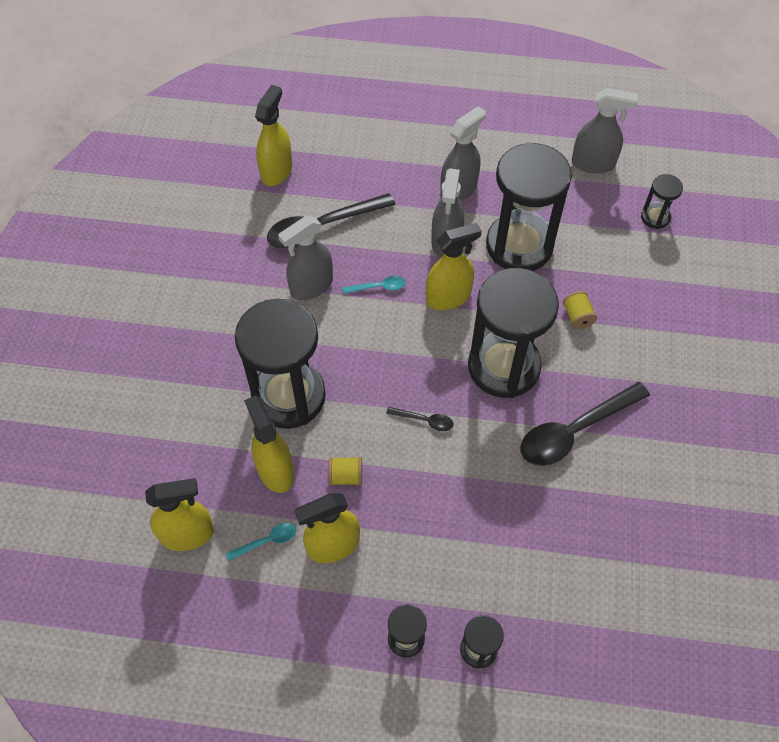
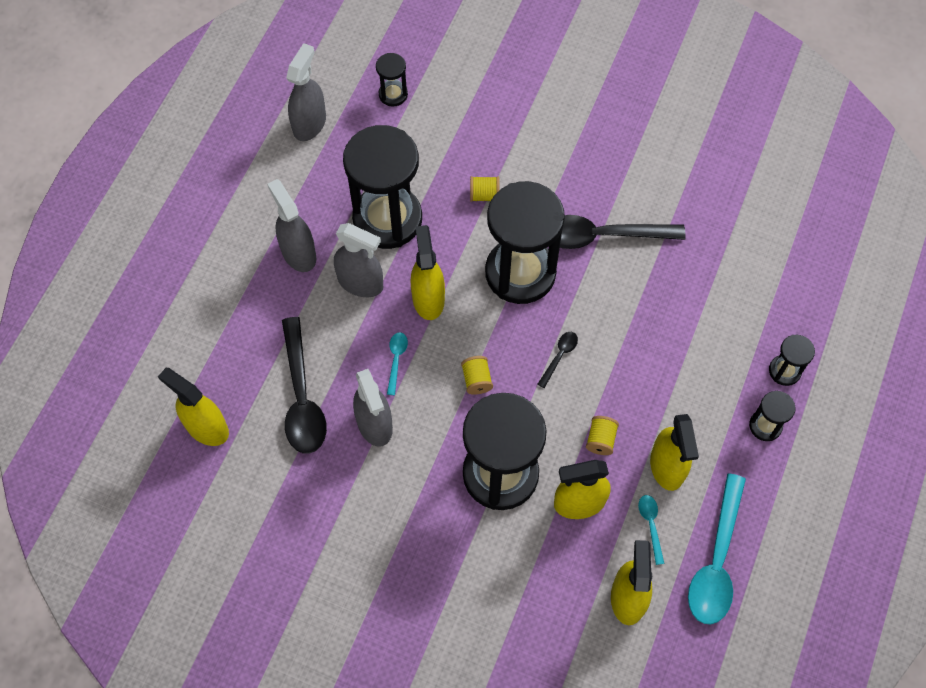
camera: 75 degrees left, 5 degrees up
black spoon [521,382,650,466] -> black spoon turned 105 degrees clockwise [560,215,686,249]
none -> yellow spool [461,356,493,395]
none -> turquoise spoon [688,473,746,624]

